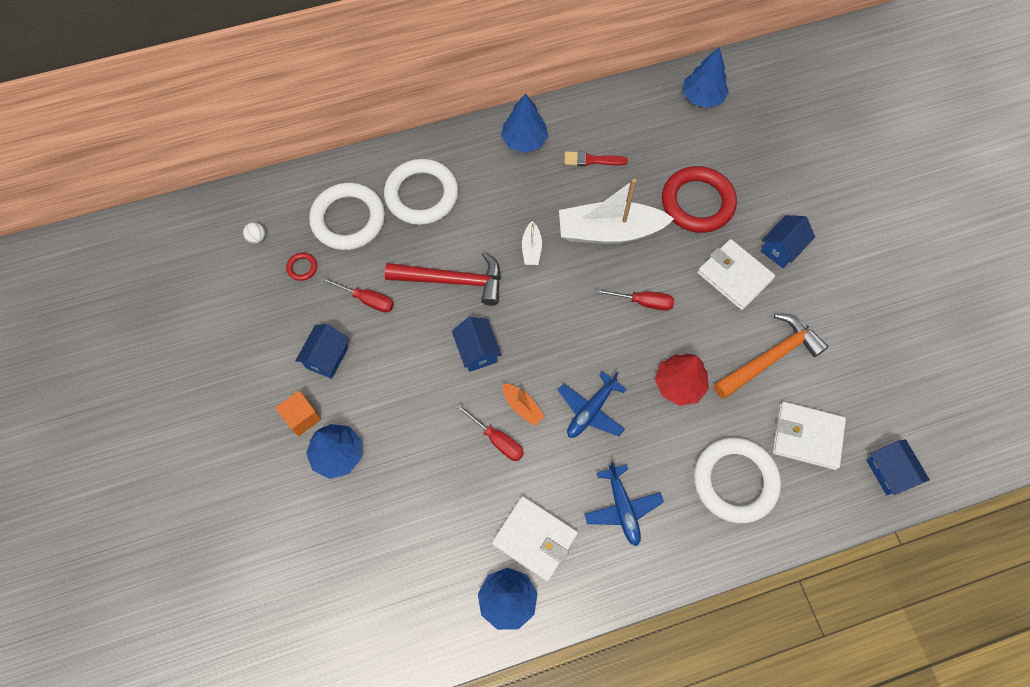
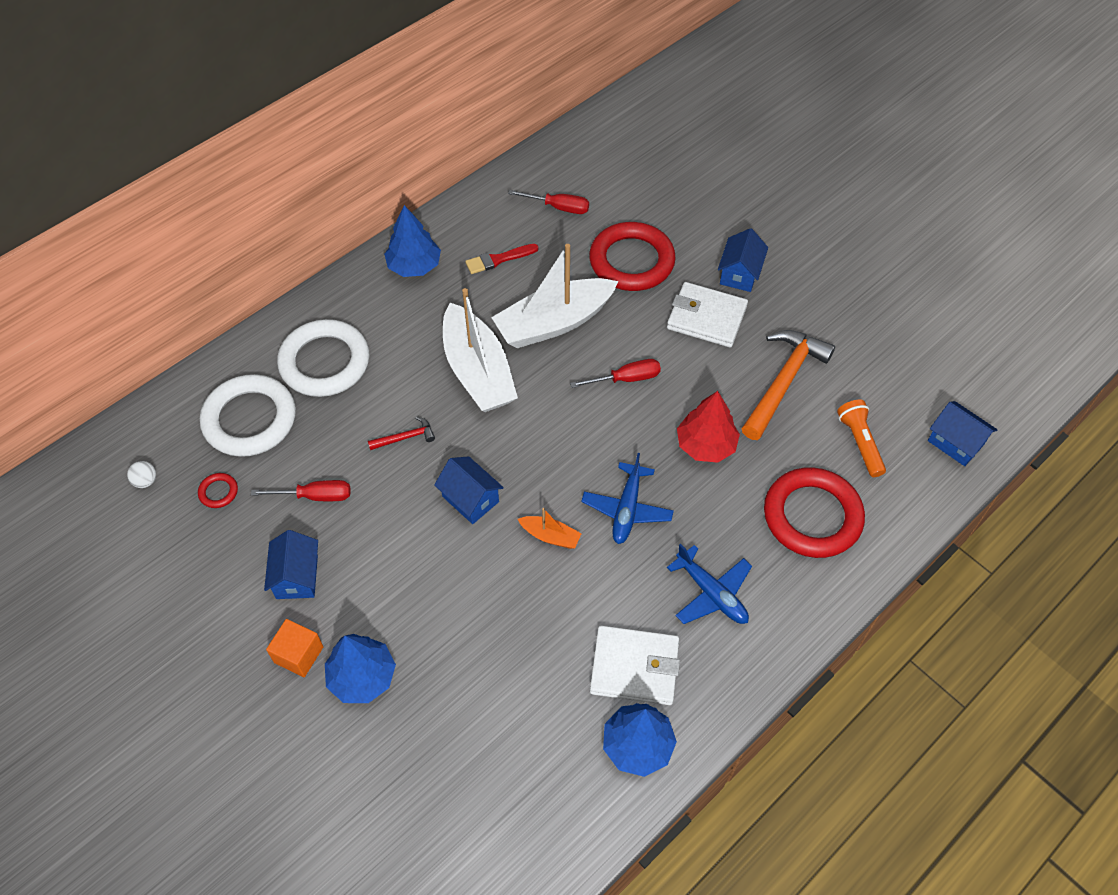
camera: 25 degrees left, 10 degrees down
red hammer [385,251,501,306] -> red hammer [368,416,435,450], size x0.46
red screwdriver [456,404,524,461] -> red screwdriver moved to [508,190,589,214]
white boat [522,221,542,265] -> white boat [443,288,518,412], size x2.29
blue tree [683,47,729,108] -> none
white ring [694,438,781,523] -> red ring [764,467,865,558]
white wallet [773,402,846,470] -> orange flashlight [837,400,886,477]

